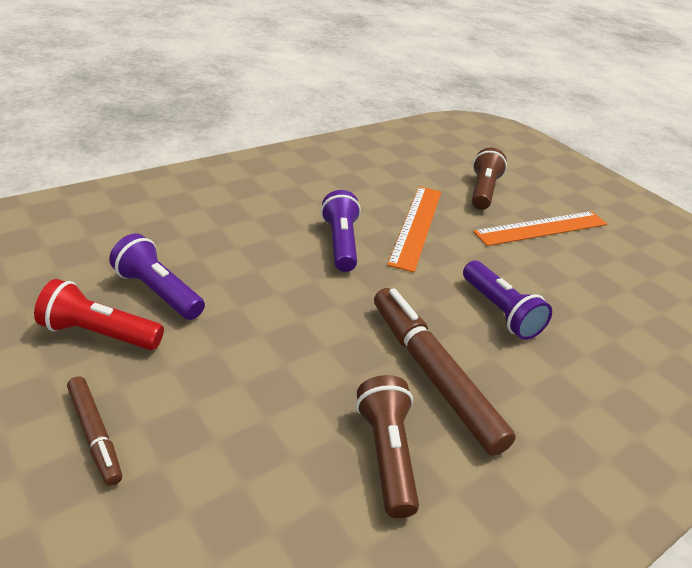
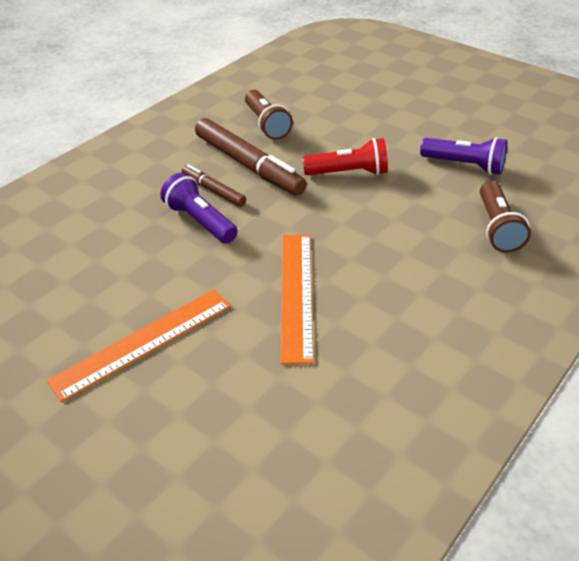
camera: 170 degrees right, 5 degrees up
red flashlight [34,279,164,350] -> red flashlight moved to [303,138,388,175]
brown marker [67,376,122,486] -> brown marker moved to [182,164,246,207]
purple flashlight [321,190,361,272] -> none
brown flashlight [472,148,507,210] -> brown flashlight moved to [480,181,531,253]

